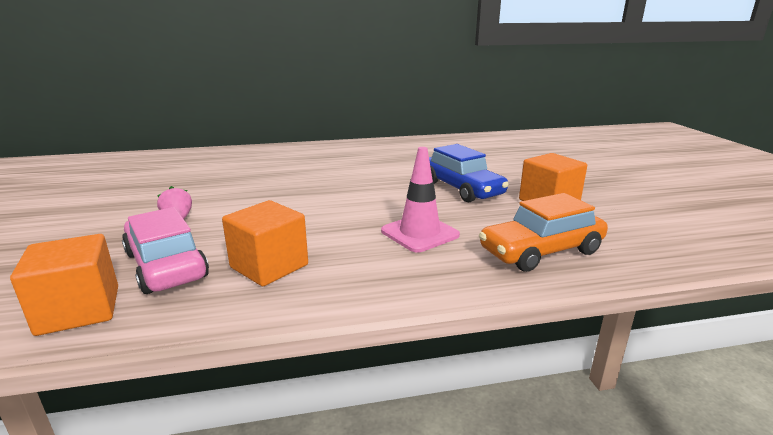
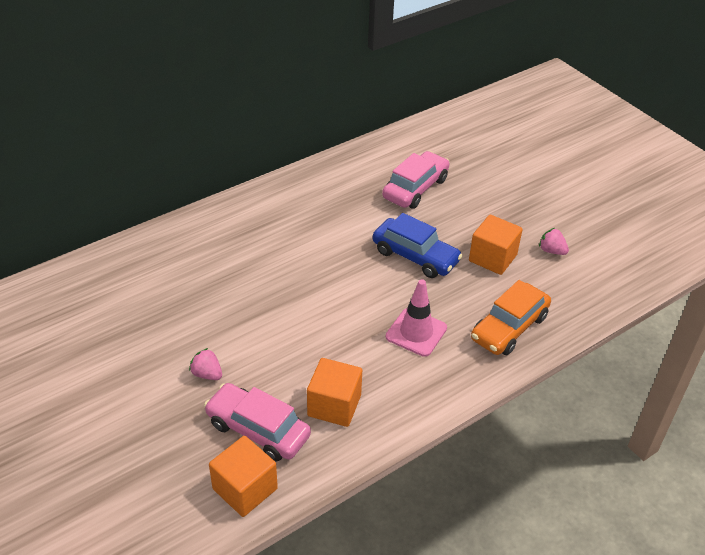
camera: 25 degrees left, 20 degrees up
none -> pink car [382,151,450,209]
none -> pink strawberry [539,228,569,255]

